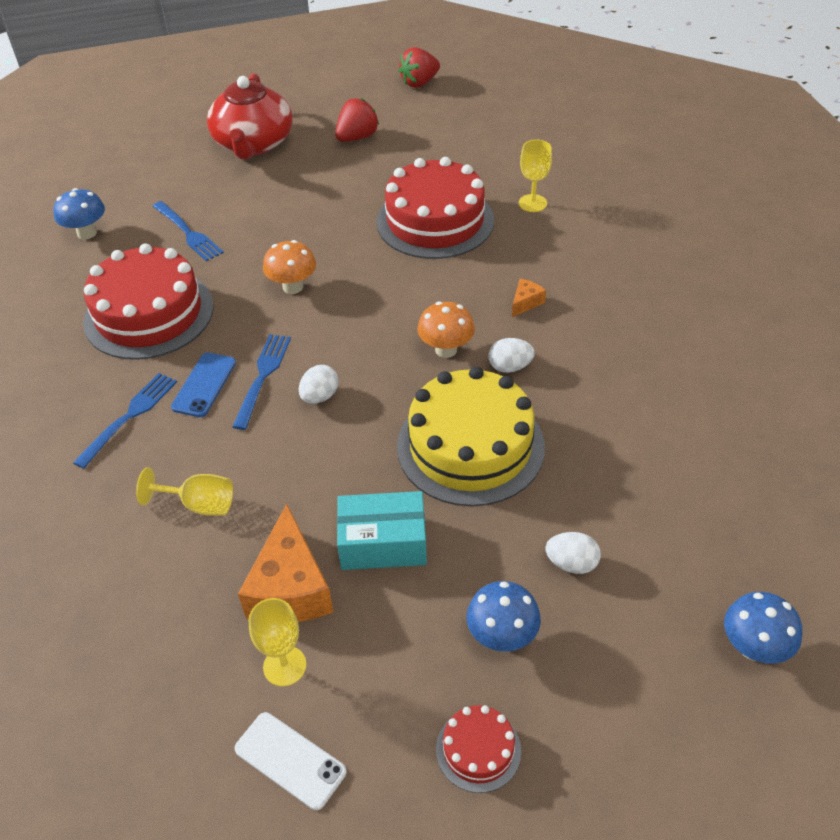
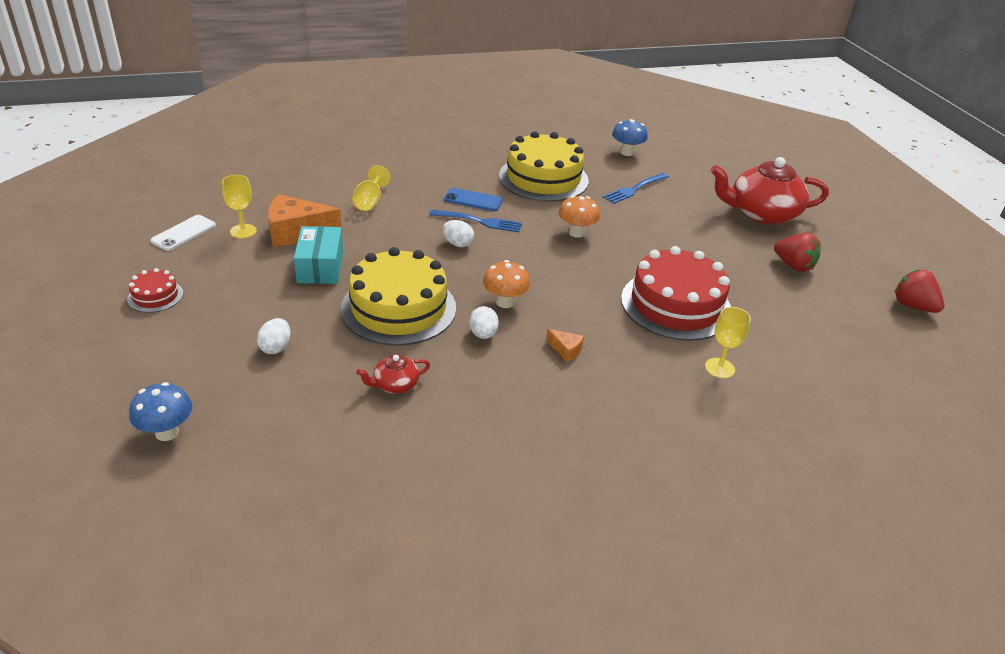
camera: 85 degrees right, 10 degrees down
blue fork [73,373,177,469] -> none
red cake [83,243,214,360] -> yellow cake [499,131,589,202]
blue mushroom [466,581,541,652] -> none
none -> red teapot [356,354,430,394]

